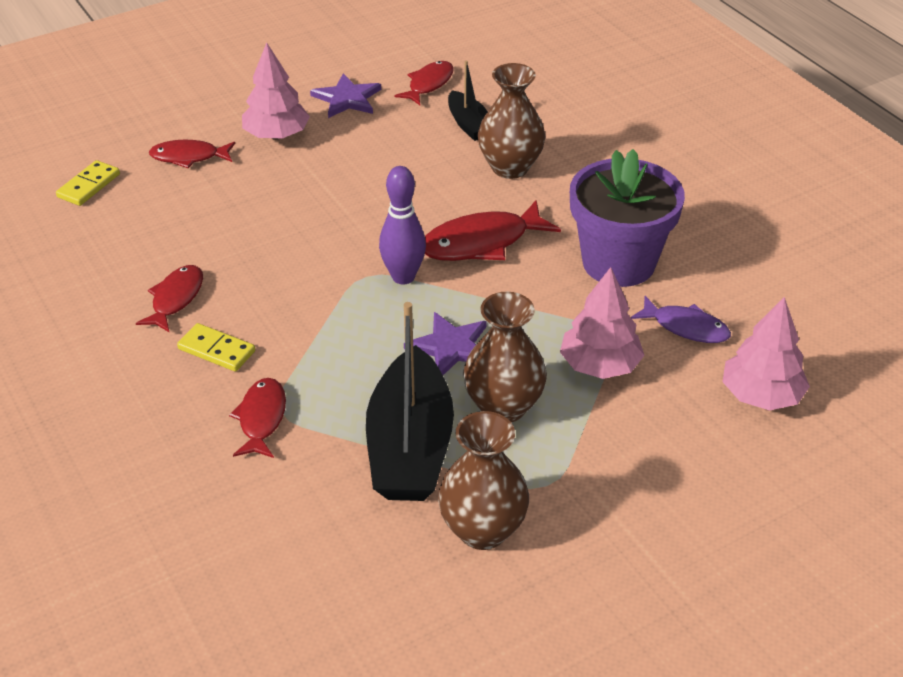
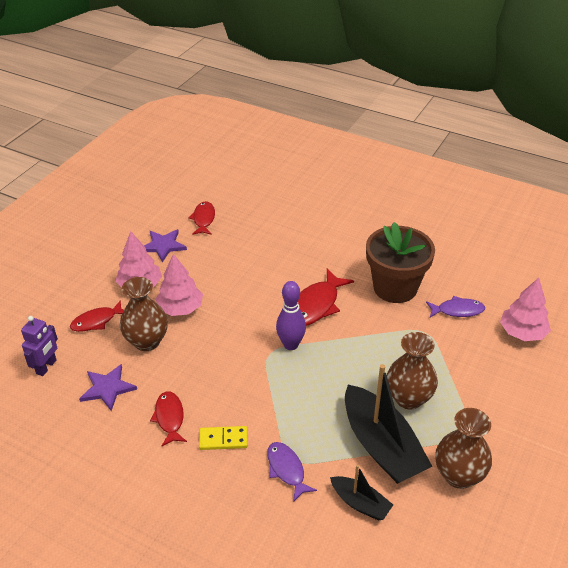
camera: 30 degrees left, 0 degrees up
yellow domino [56,160,120,206] -> purple robot [21,316,58,376]
red fish [229,378,286,458] -> purple fish [267,442,317,502]
purple star [404,312,487,375] -> purple star moved to [79,364,137,411]
black boat [448,61,487,141] -> black boat moved to [330,465,393,520]
brown vase [478,63,546,179] -> brown vase moved to [120,277,168,351]
pink tree [560,267,645,379] -> pink tree moved to [156,254,203,316]
purple flower pot [570,149,685,287] -> brown flower pot [366,222,435,303]

